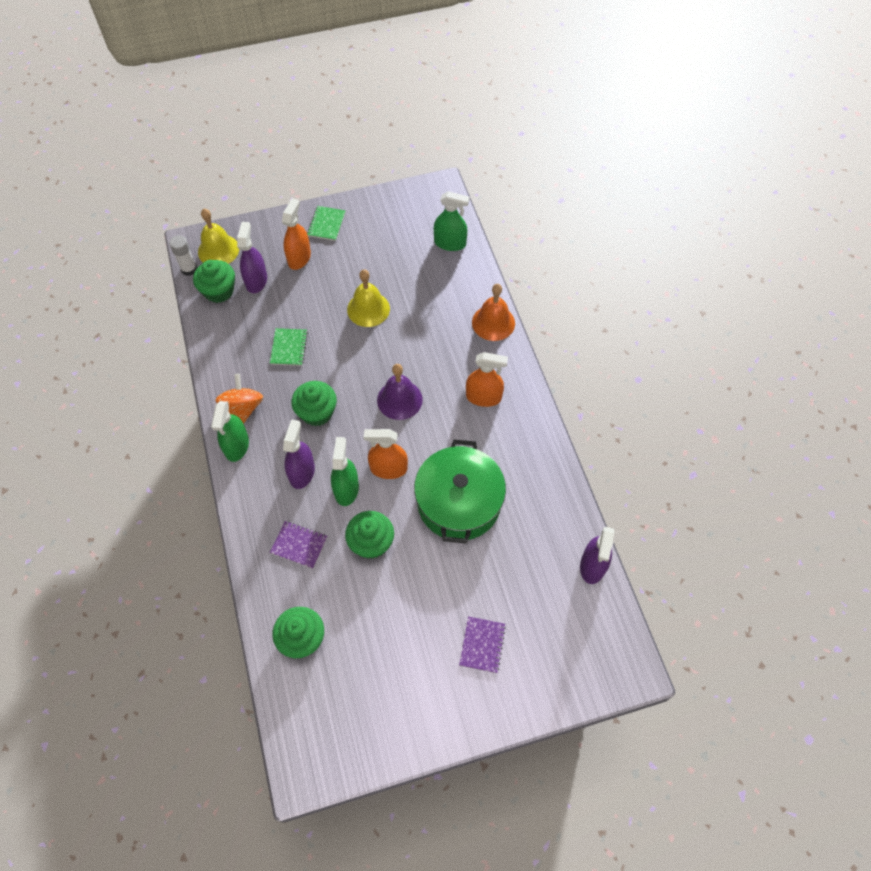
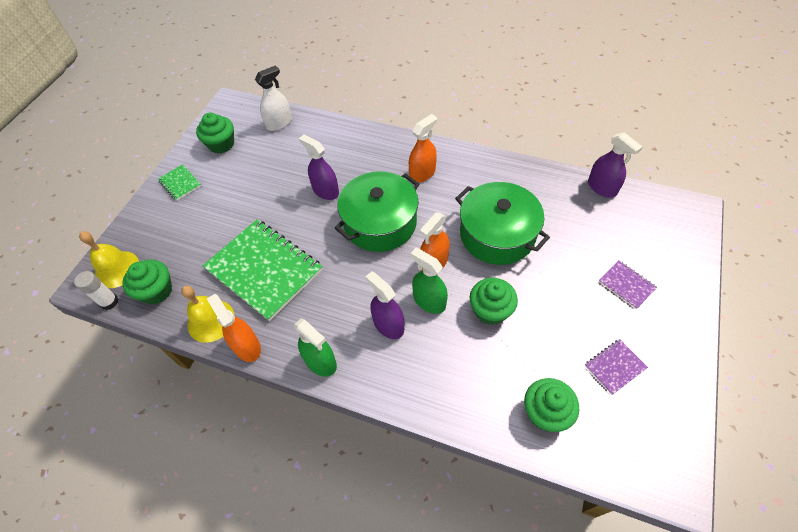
camera: 50 degrees left, 5 degrees down
orange spinning top [215,374,263,424] -> none
purple spray bottle [237,222,267,293] -> purple spray bottle moved to [299,135,339,200]
green notebook [270,328,308,366] -> green notebook [203,219,323,321], size x2.28
purple notebook [270,521,328,569] -> purple notebook moved to [585,339,648,395]
orange spray bottle [282,198,311,270] -> orange spray bottle moved to [207,294,261,362]
green cupcake [291,381,337,426] -> green cupcake moved to [196,113,234,154]
yellow bell [347,270,390,327] -> yellow bell moved to [181,286,235,343]
purple bell [377,364,423,420] -> green pot [335,171,420,252]
green spray bottle [434,191,470,251] -> white spray bottle [255,65,292,131]
orange bell [472,284,515,341] -> none

